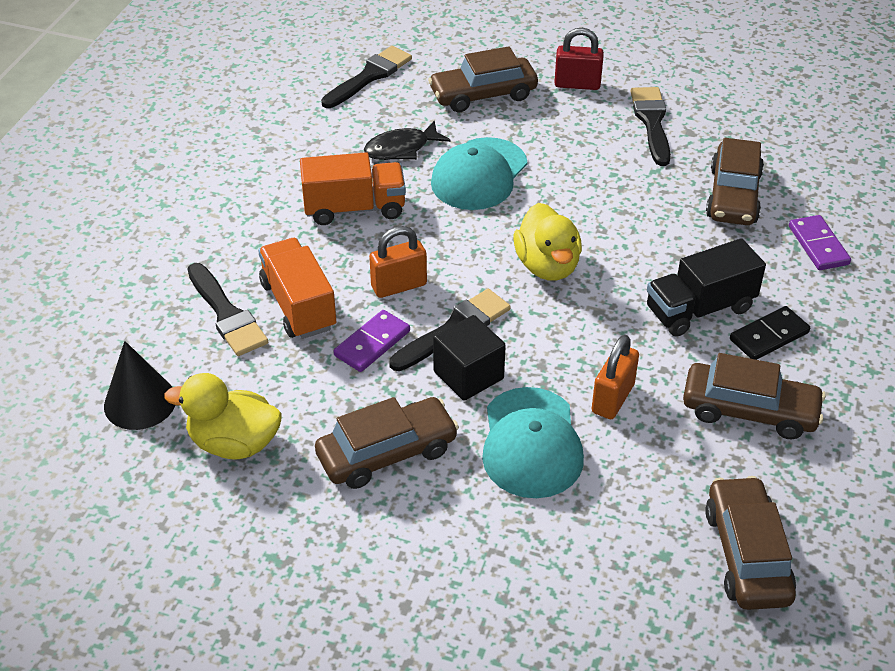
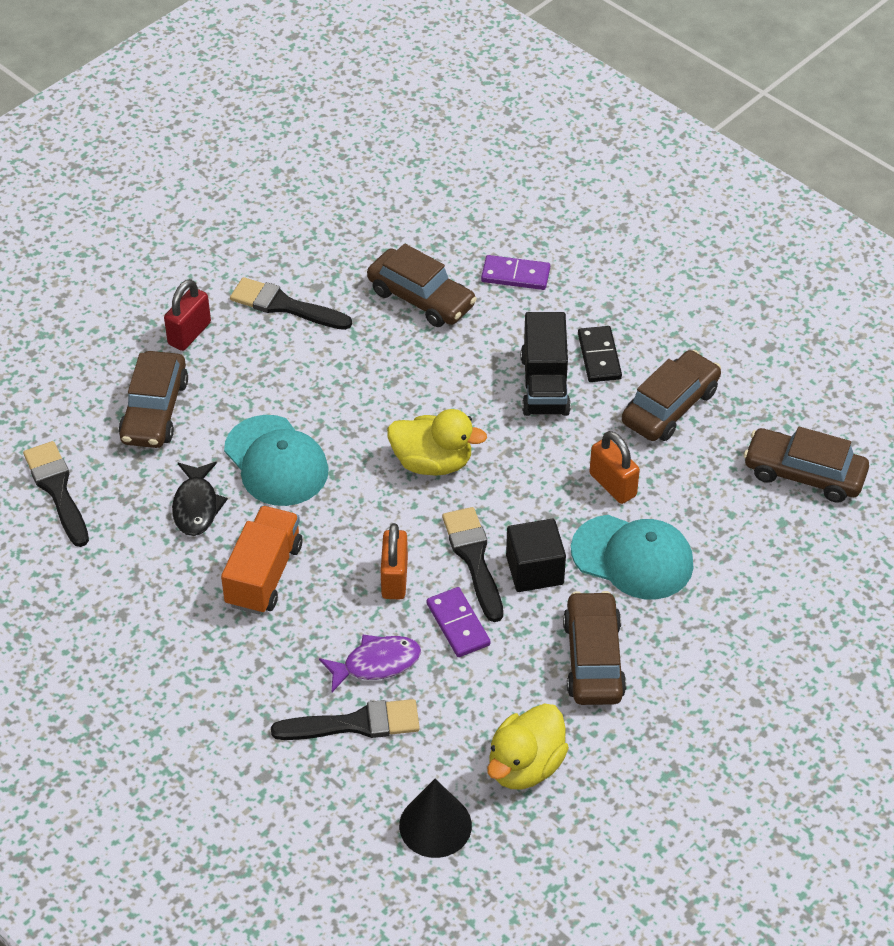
camera: 65 degrees left, 5 degrees up
orange truck [258,238,336,339] -> purple fish [319,635,421,692]

